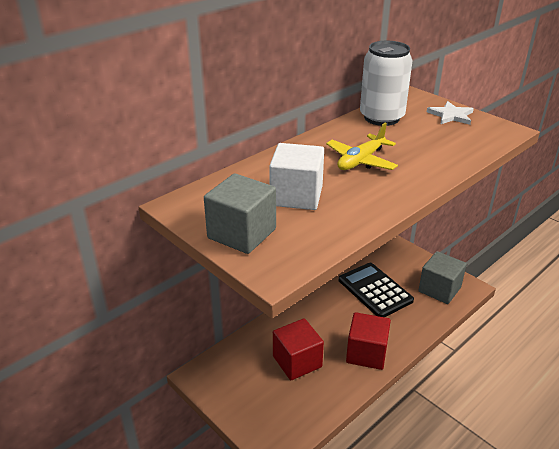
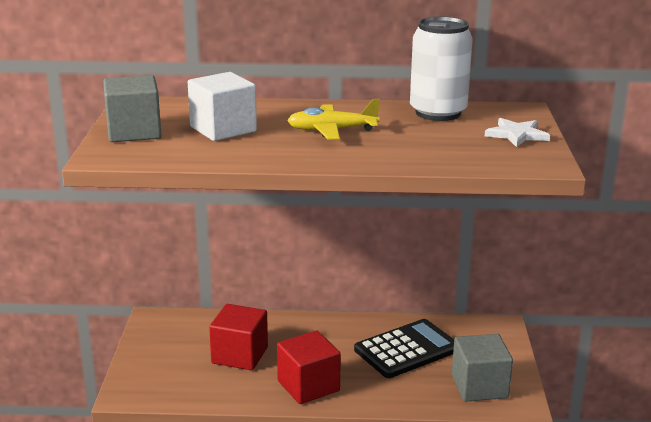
camera: 45 degrees right, 10 degrees down
black calculator [339,263,414,317] -> black calculator turned 45 degrees clockwise [354,319,454,378]

